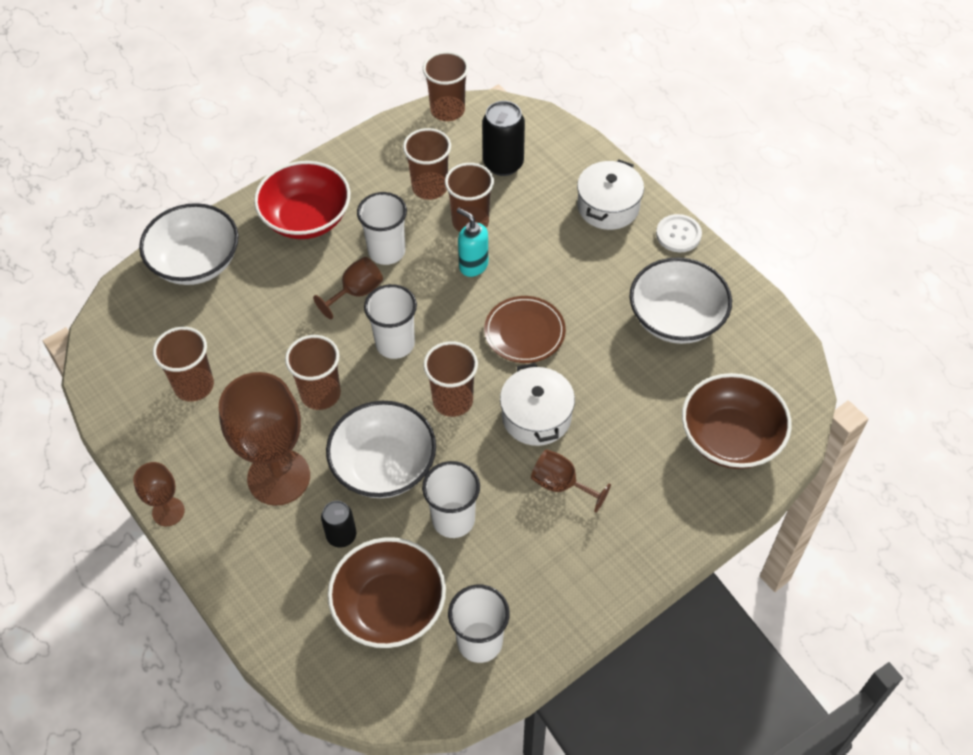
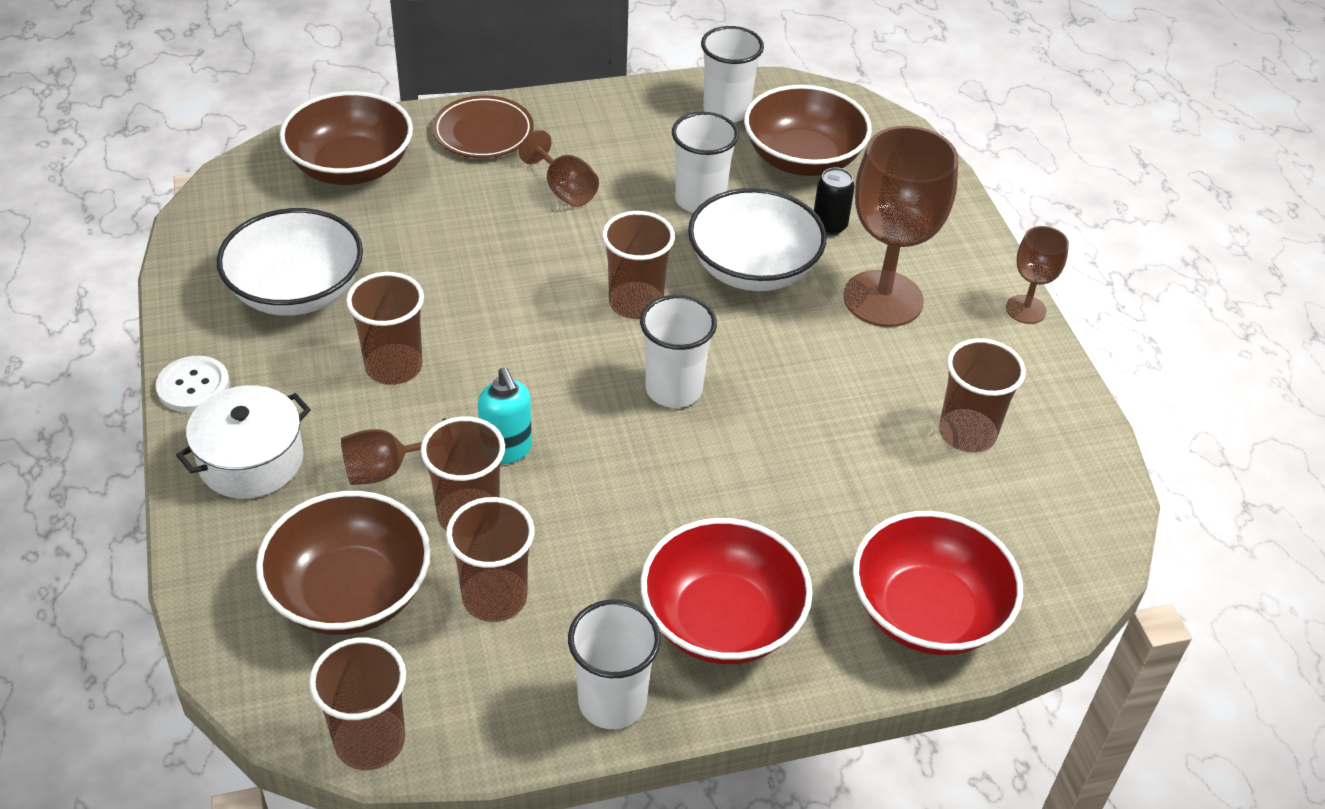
camera: 160 degrees left, 10 degrees down
white bowl [139,203,238,285] -> red bowl [853,511,1023,655]
brown cup [285,335,341,410] -> brown cup moved to [346,272,424,385]
brown goblet [313,257,383,319] -> brown goblet moved to [341,418,447,485]
white cup [357,192,407,265] -> white cup moved to [568,599,661,729]
black can [482,101,525,176] -> brown bowl [256,491,431,635]
brown plate [484,296,566,363] -> brown plate moved to [432,95,534,158]
white pot [500,363,575,446] -> none

